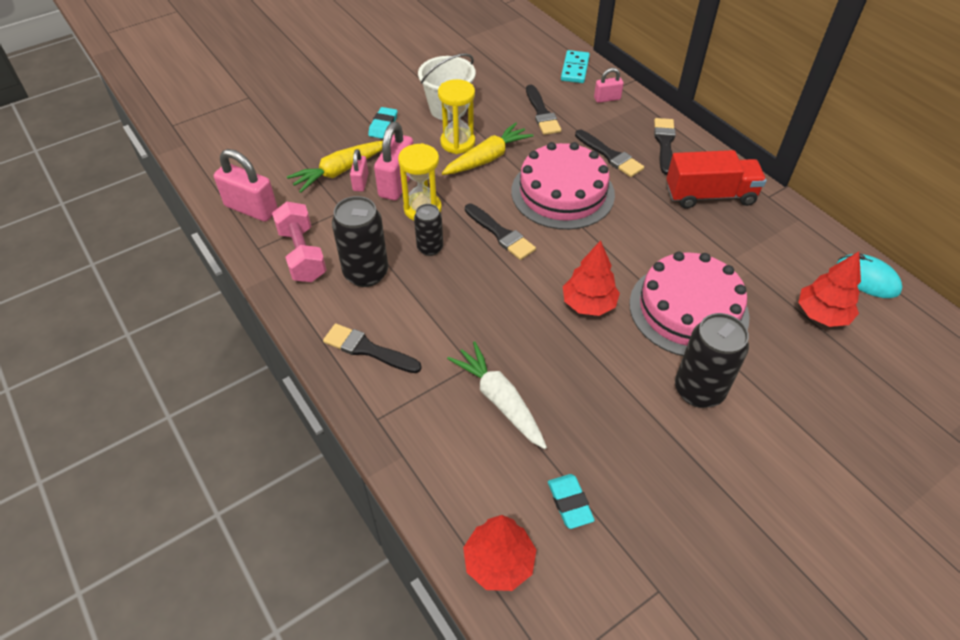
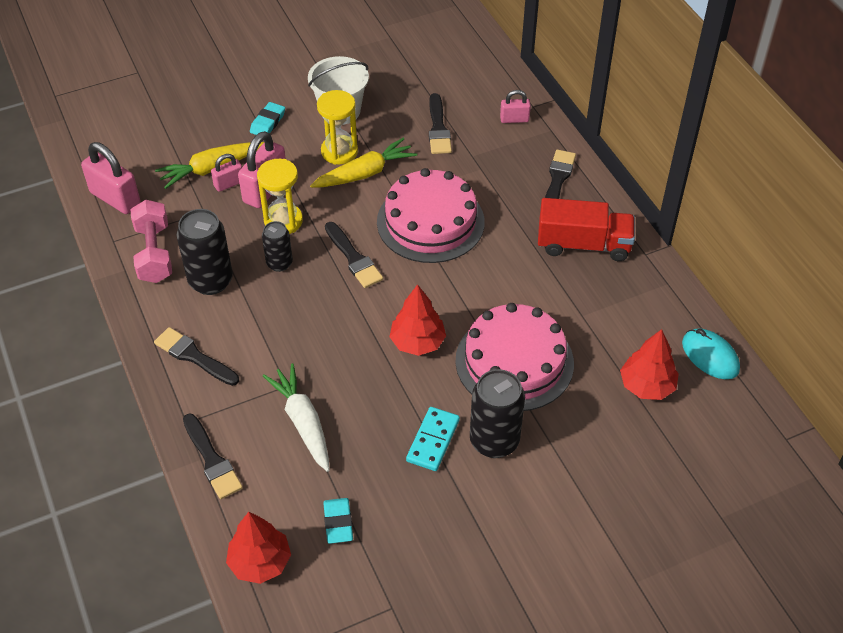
camera: 10 degrees right, 0 degrees up
pink padlock [350,149,368,192] -> pink padlock turned 45 degrees clockwise [211,154,242,192]
turquoise domino [561,50,590,83] -> turquoise domino moved to [406,407,460,471]
black brush [575,130,644,177] -> black brush moved to [183,414,243,499]

